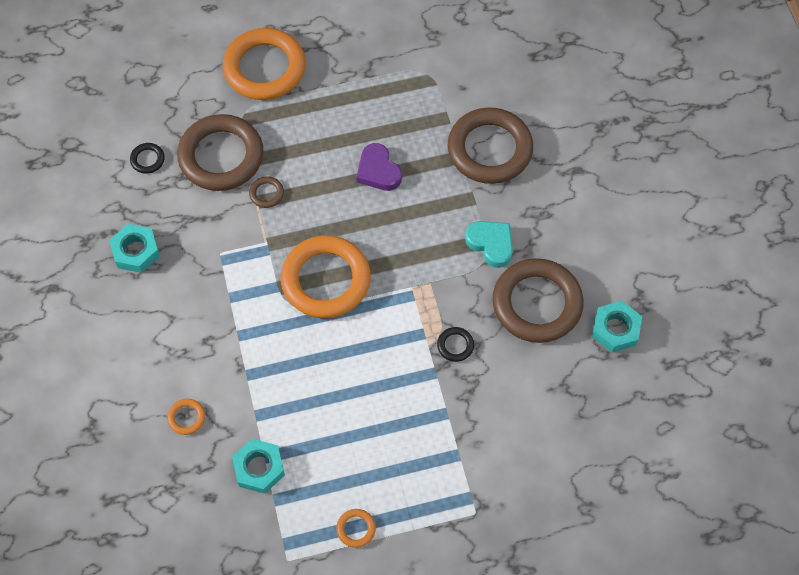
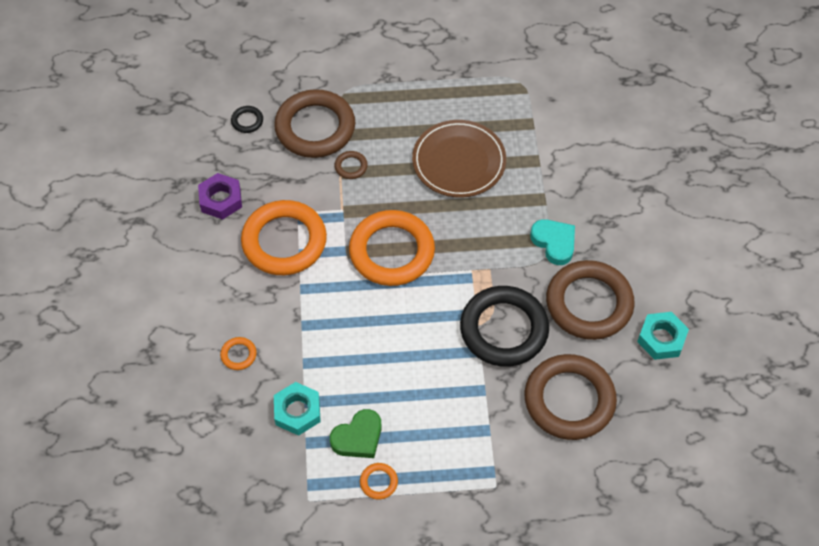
camera: 10 degrees right, 5 degrees down
turquoise nut [109,224,160,273] -> purple nut [198,173,242,220]
orange ring [222,28,306,100] -> orange ring moved to [241,200,327,275]
purple heart [356,143,402,191] -> brown plate [412,120,506,198]
black ring [437,327,474,362] -> black ring [460,286,549,367], size x2.48
brown ring [448,107,533,184] -> brown ring moved to [525,354,617,440]
none -> green heart [330,409,382,458]

